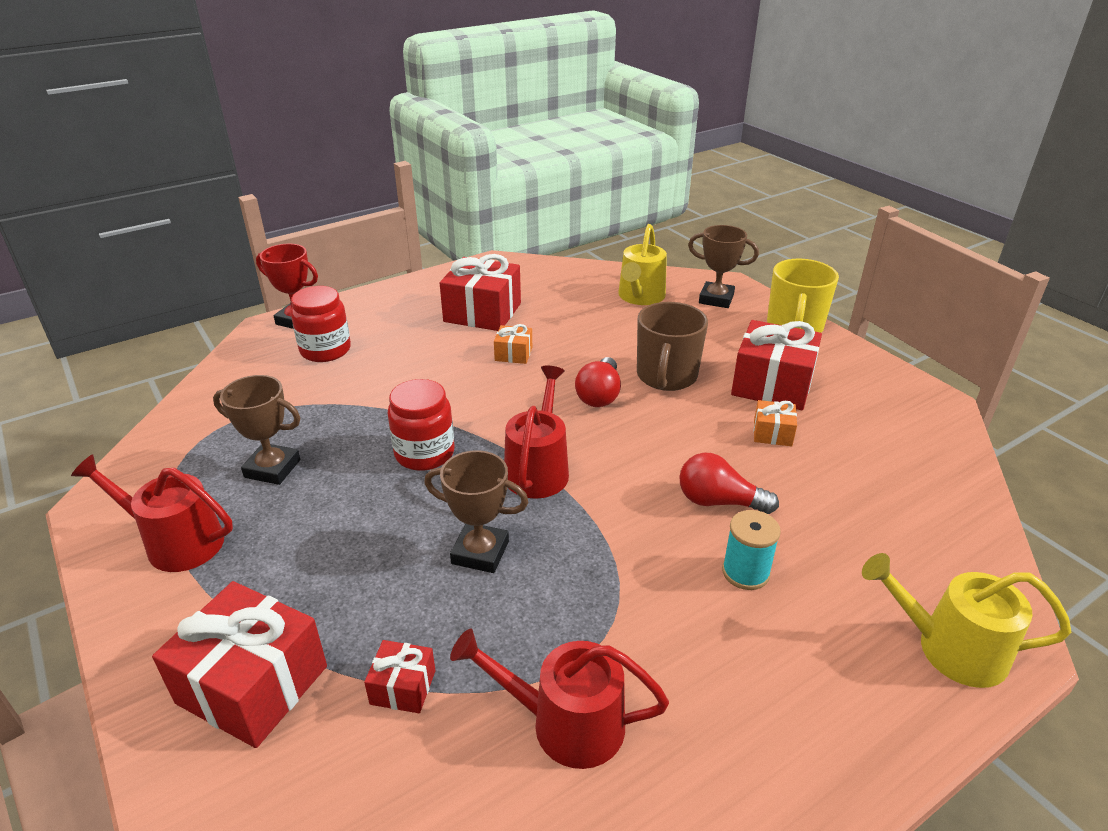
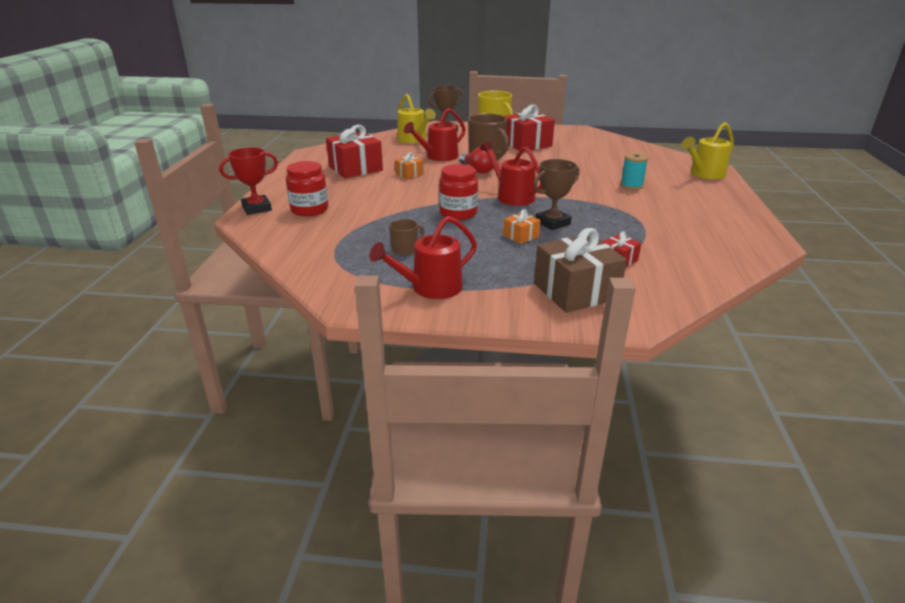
camera: 50 degrees left, 5 degrees down
red gift [152,581,327,748] -> brown gift [534,228,627,313]
brown trophy [213,375,301,485] -> brown mug [389,219,425,255]
red watering can [450,629,669,769] -> red watering can moved to [404,108,466,161]
red light bulb [679,453,779,514] -> none
orange gift [754,400,797,446] -> orange gift moved to [503,209,541,244]

